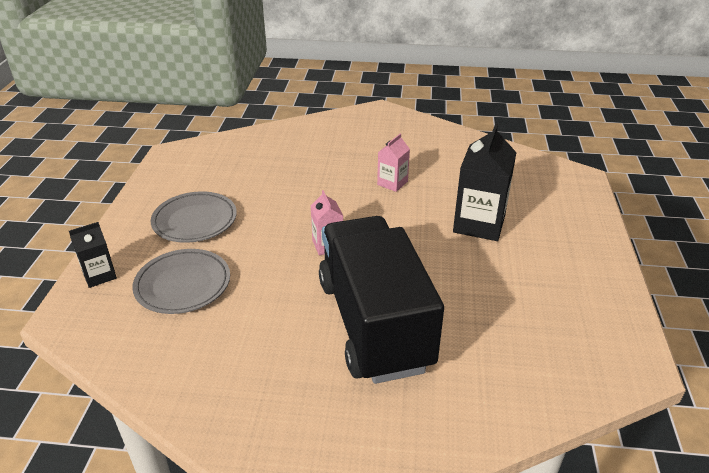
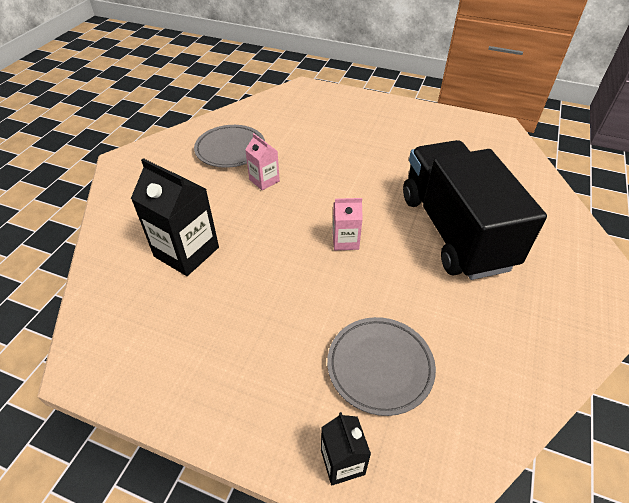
camera: 75 degrees left, 10 degrees up
grey plate [151,191,237,243] -> grey plate moved to [194,125,265,168]
black truck [319,216,444,384] -> black truck turned 75 degrees clockwise [403,140,547,280]
black carton [453,123,517,241] -> black carton moved to [131,158,219,276]

